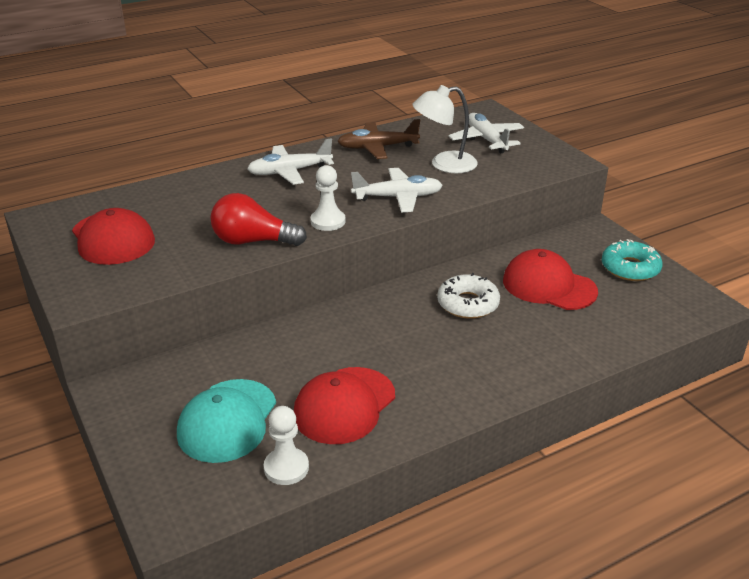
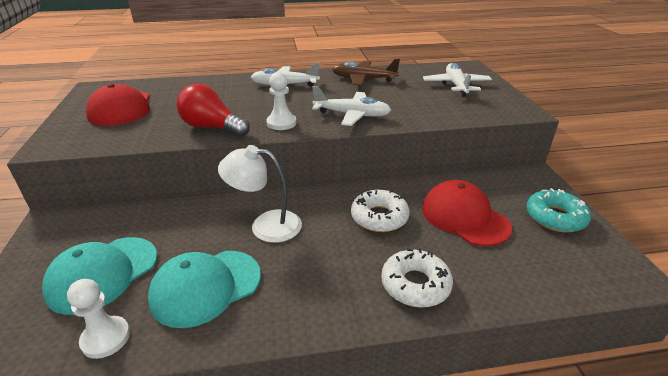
camera: 20 degrees right, 0 degrees up
red cap [294,367,395,444] -> turquoise cap [148,251,261,328]
white lamp [413,85,478,173] -> white lamp moved to [218,145,302,243]
none -> white donut [381,249,453,307]

